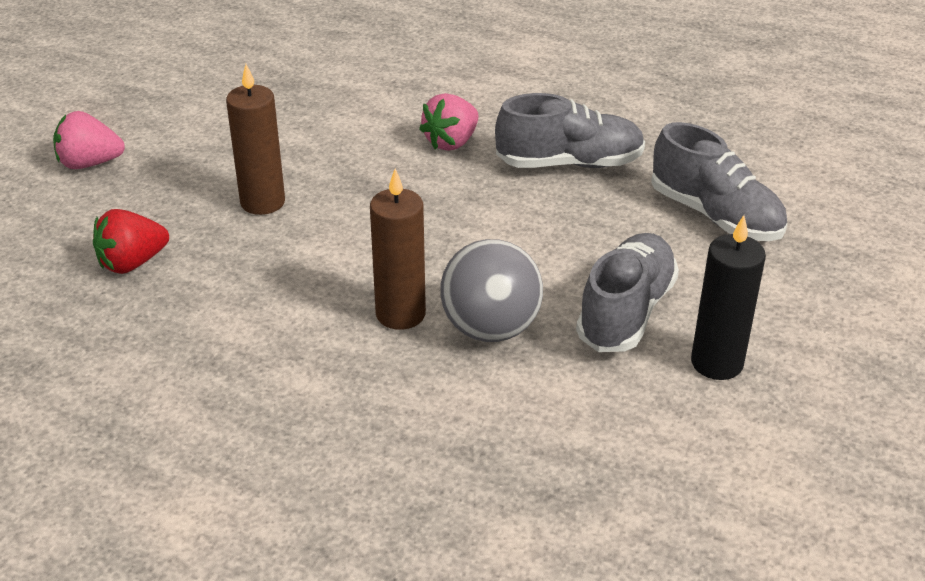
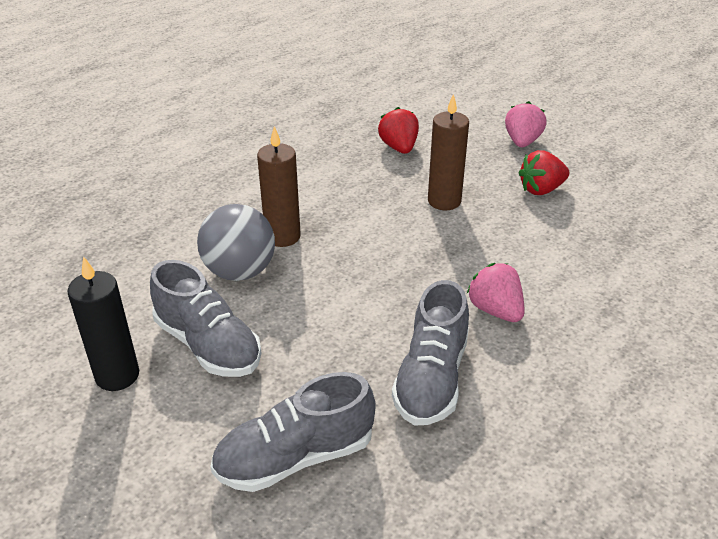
camera: 110 degrees right, 0 degrees up
none -> red strawberry [518,150,569,195]

